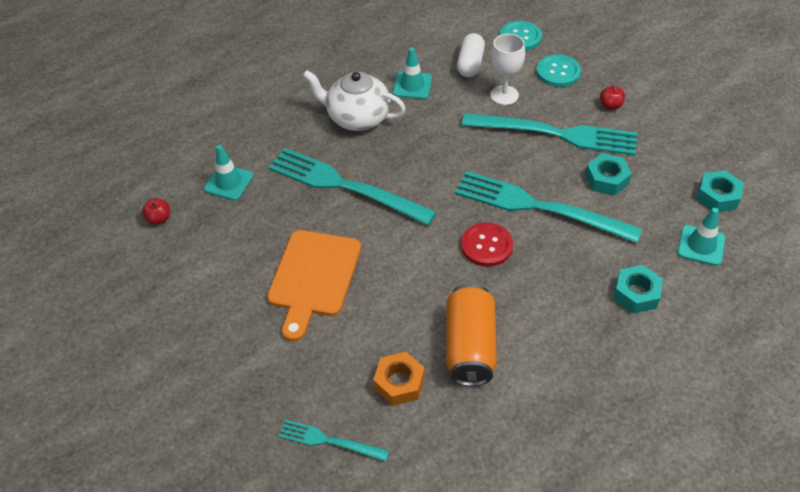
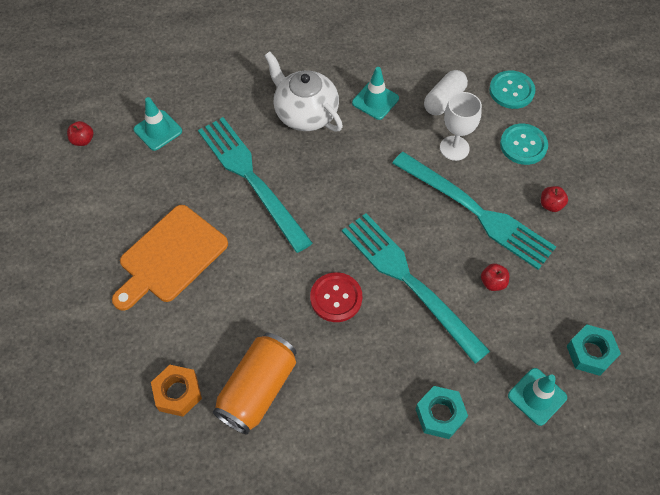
camera: 25 degrees right, 10 degrees up
turquoise fork [278,419,389,462] -> none
turquoise nut [585,153,632,196] -> red apple [481,263,509,291]

